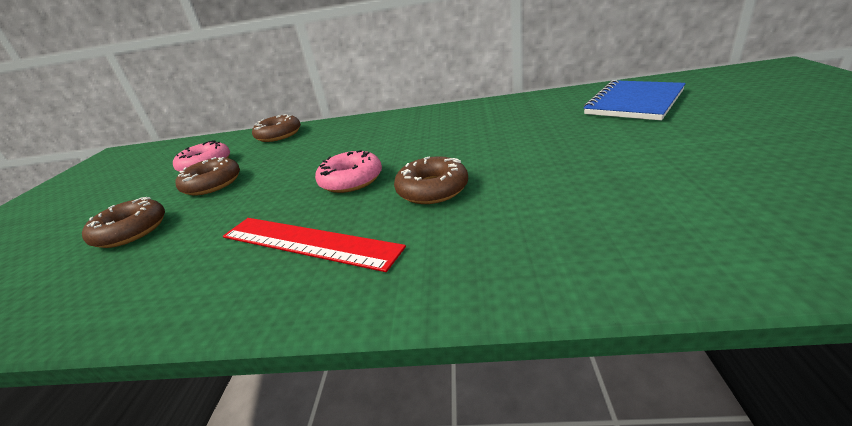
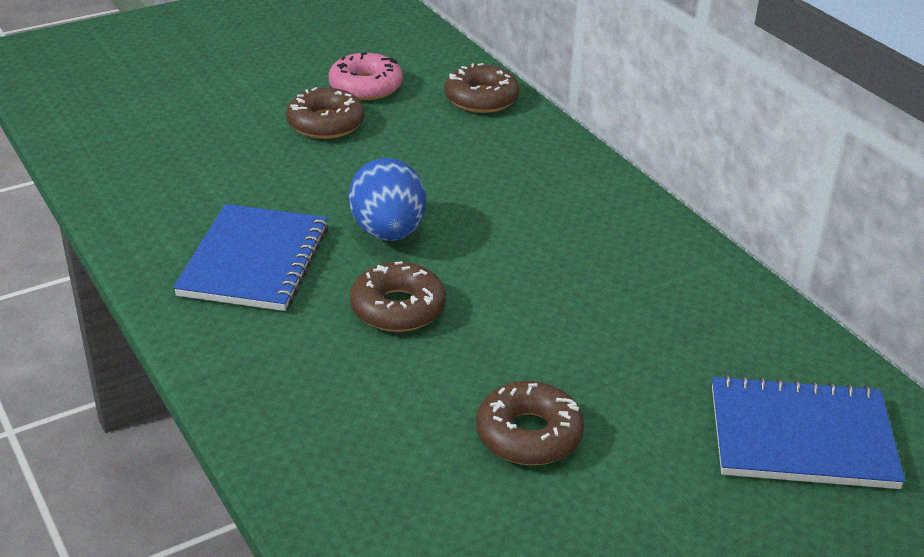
camera: 50 degrees right, 5 degrees up
brown donut [82,197,165,248] -> brown donut moved to [476,381,584,465]
red ruler [223,218,406,272] -> blue notebook [173,204,329,311]
pink donut [315,150,382,193] -> blue egg [349,158,426,241]

